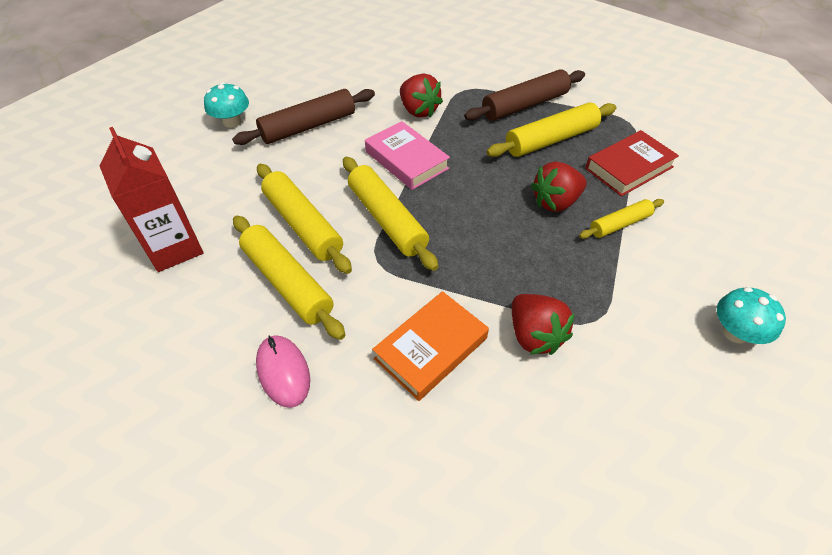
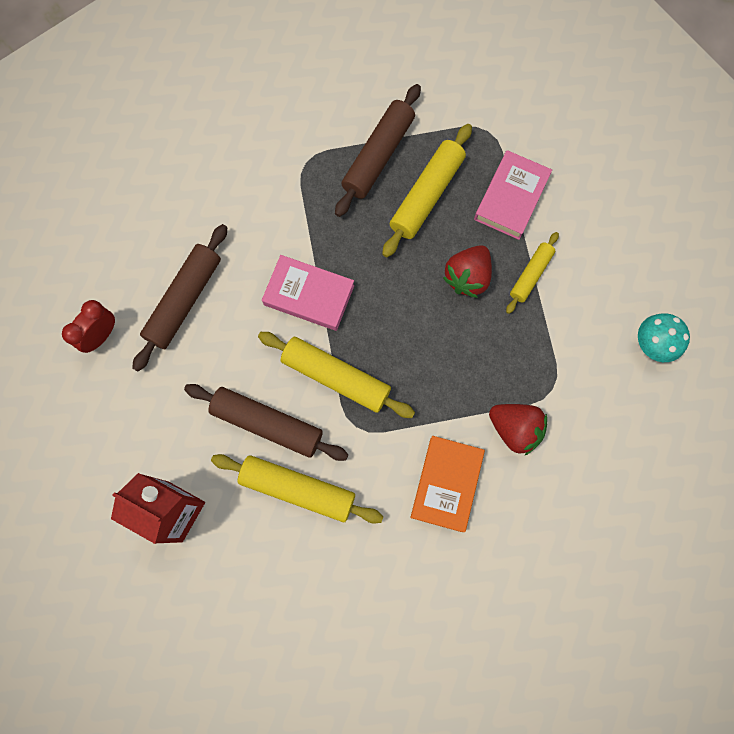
camera: 30 degrees left, 25 degrees up
turquoise mushroom [204,82,249,127] -> red clock [62,300,115,353]
pink mouse [256,335,310,408] -> none
yellow rolling pin [257,164,352,274] -> brown rolling pin [184,384,348,461]
red strawberry [400,73,443,118] -> none
red book [585,130,679,196] -> pink book [474,150,552,240]

